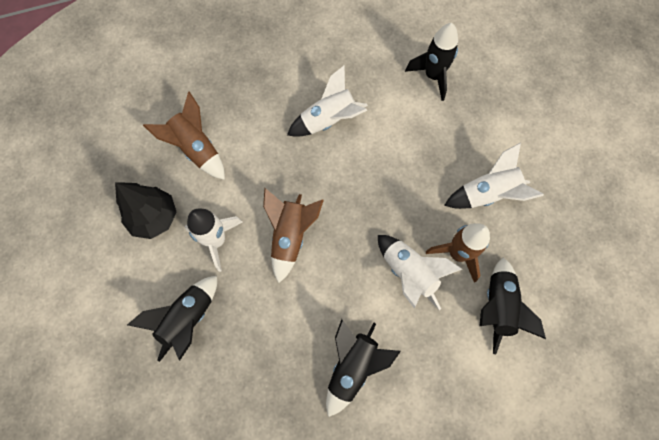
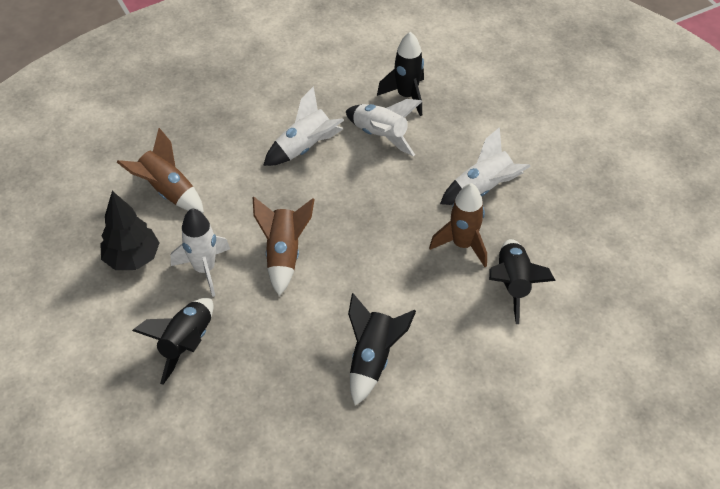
camera: 10 degrees left, 20 degrees down
white rocket [378,235,462,310] -> white rocket moved to [346,99,422,156]

